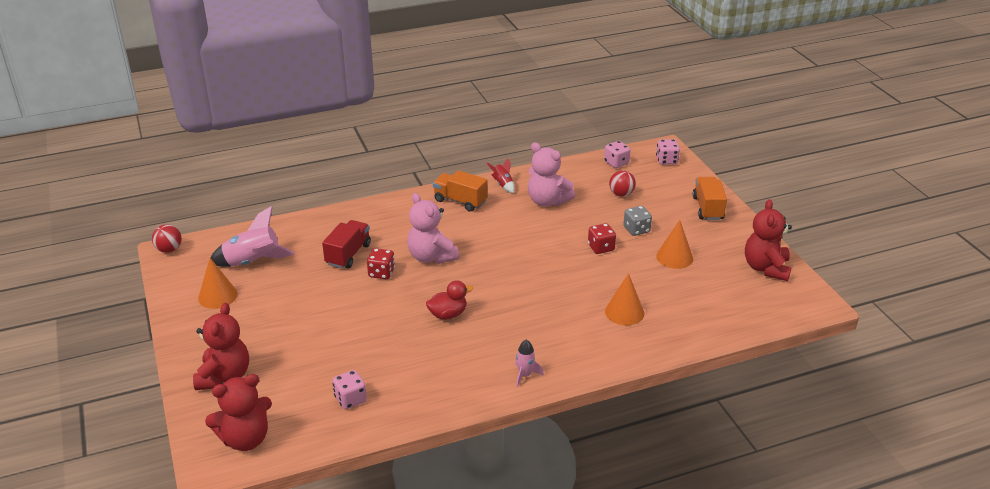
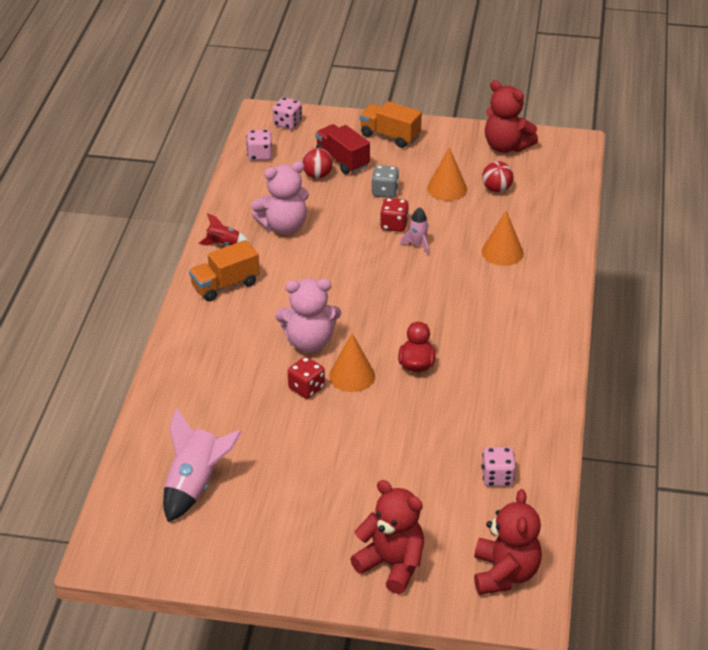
camera: 60 degrees left, 5 degrees up
red ball [152,224,182,253] -> red ball moved to [482,161,513,193]
orange cone [198,258,238,309] -> orange cone moved to [329,333,375,392]
red truck [322,220,371,269] -> red truck moved to [315,124,370,174]
pink rocket [515,340,544,387] -> pink rocket moved to [400,207,429,255]

